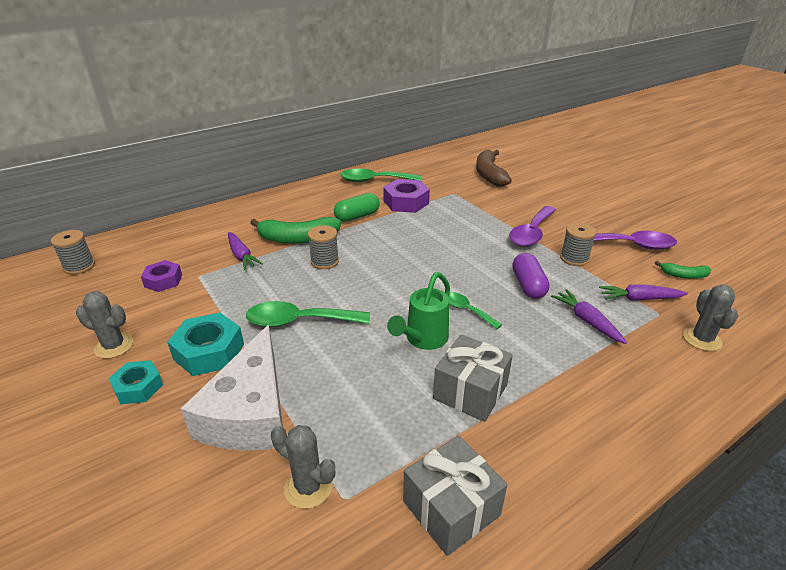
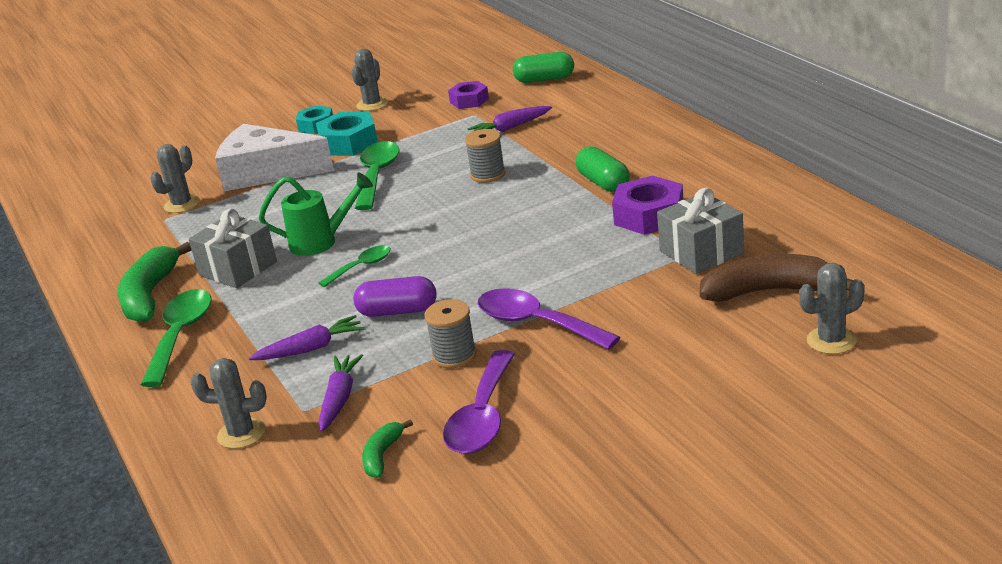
camera: 100 degrees right, 5 degrees down
grey spool [51,230,95,275] -> none
green banana [250,217,341,244] -> green banana moved to [118,242,192,323]
green spoon [340,168,422,182] -> green spoon moved to [141,289,212,387]
green watering can [387,272,450,350] -> green watering can turned 135 degrees clockwise [259,173,373,256]
grey gift [403,436,507,556] -> grey gift moved to [657,188,744,274]
none -> green capsule [513,52,574,83]
none -> grey cactus [799,263,865,354]

